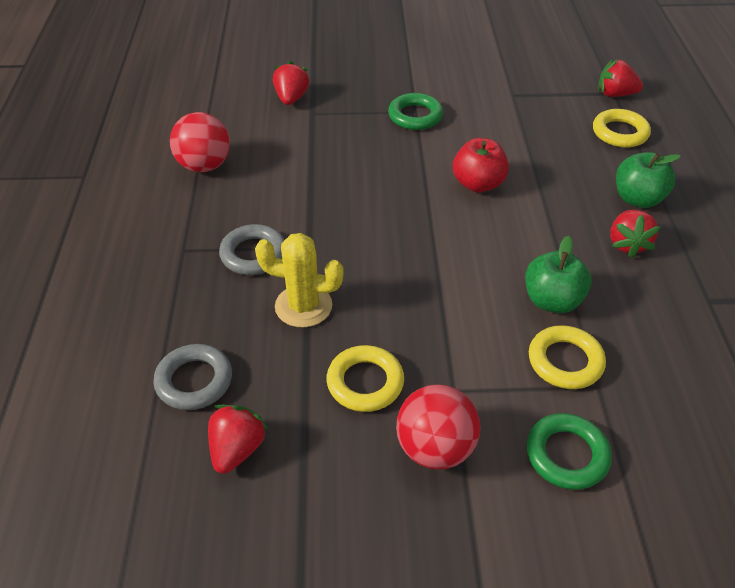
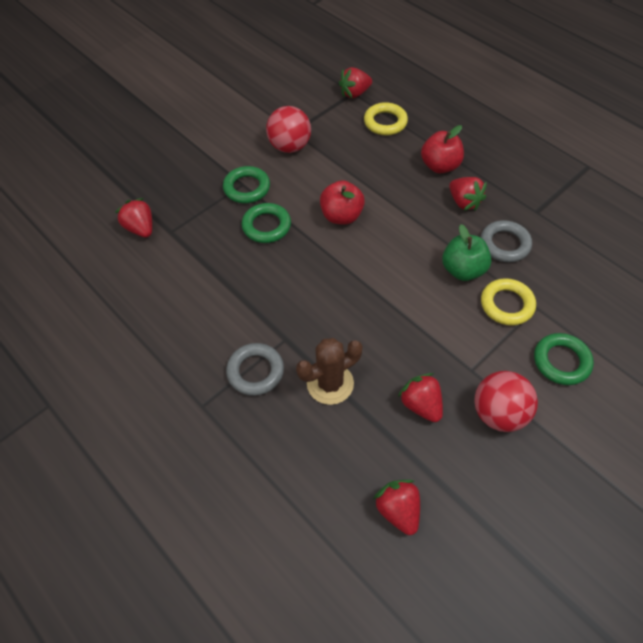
camera: 40 degrees left, 10 degrees up
grey ring [153,344,232,410] -> grey ring moved to [481,220,532,262]
red ball [170,112,230,172] -> red ball moved to [266,106,311,153]
yellow cactus [255,233,344,328] -> brown cactus [296,338,363,405]
yellow ring [327,345,404,412] -> red strawberry [398,373,443,422]
green apple [616,152,681,208] -> red apple [421,125,464,173]
none -> green ring [242,203,291,243]

